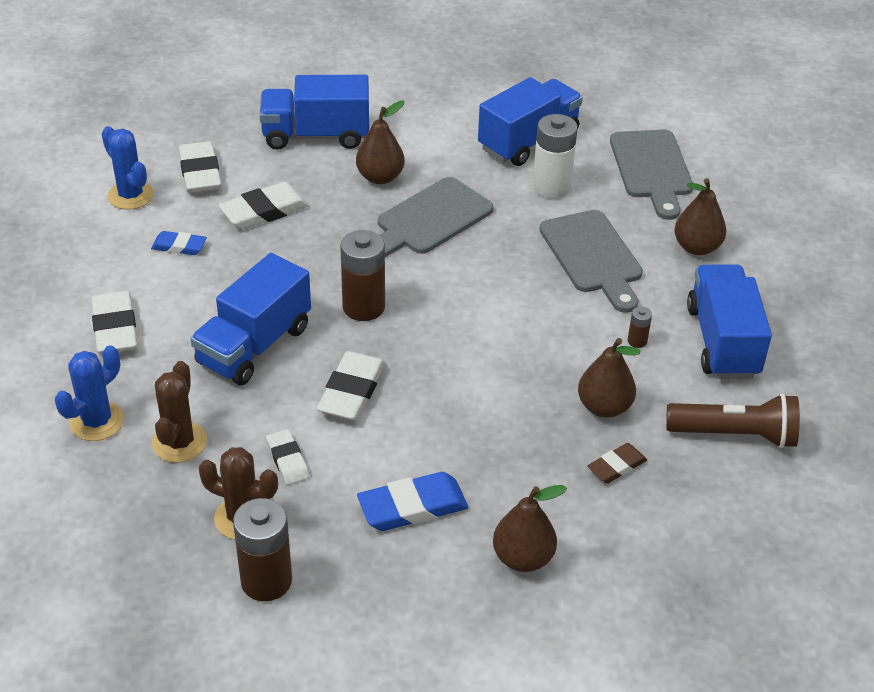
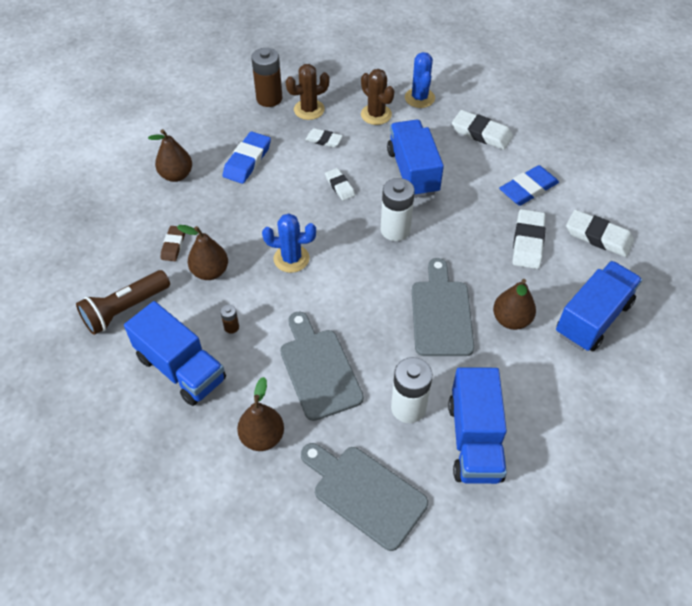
camera: 135 degrees right, 10 degrees up
blue cactus [102,126,154,210] -> blue cactus moved to [262,214,316,273]
blue eraser [151,231,207,255] -> blue eraser [499,165,559,206], size x1.67
white eraser [317,351,385,420] -> white eraser [325,168,355,201], size x0.60
brown battery [340,230,385,321] -> white battery [381,178,415,241]
grey cutting board [539,210,643,313] -> grey cutting board turned 45 degrees clockwise [280,311,364,421]

